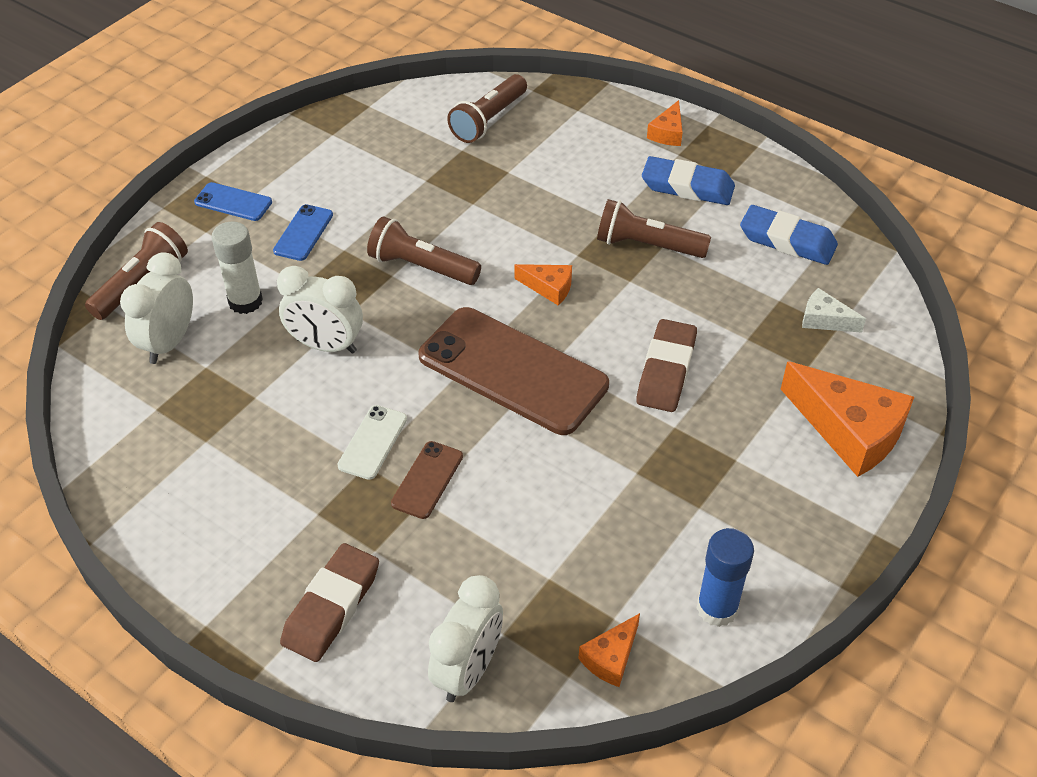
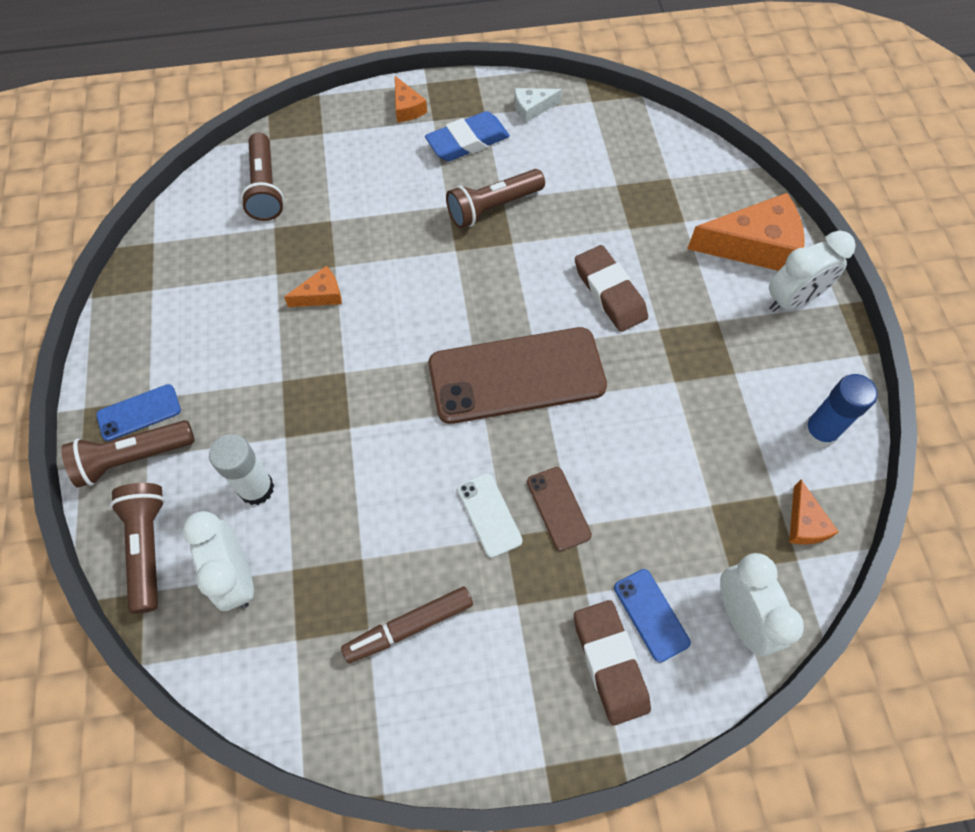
camera: 45 degrees left, 15 degrees up
blue phone [273,204,333,261] -> blue phone moved to [614,569,691,663]
white clock [277,266,363,353] -> white clock moved to [769,230,856,312]
brown flashlight [367,216,481,285] -> brown flashlight moved to [61,420,195,488]
orange cheese [515,264,572,305] -> orange cheese moved to [284,266,342,307]
blue eraser [740,205,838,265] -> none
white cheese [802,288,866,333] -> white cheese moved to [514,88,562,123]
none -> brown marker [341,586,473,663]

